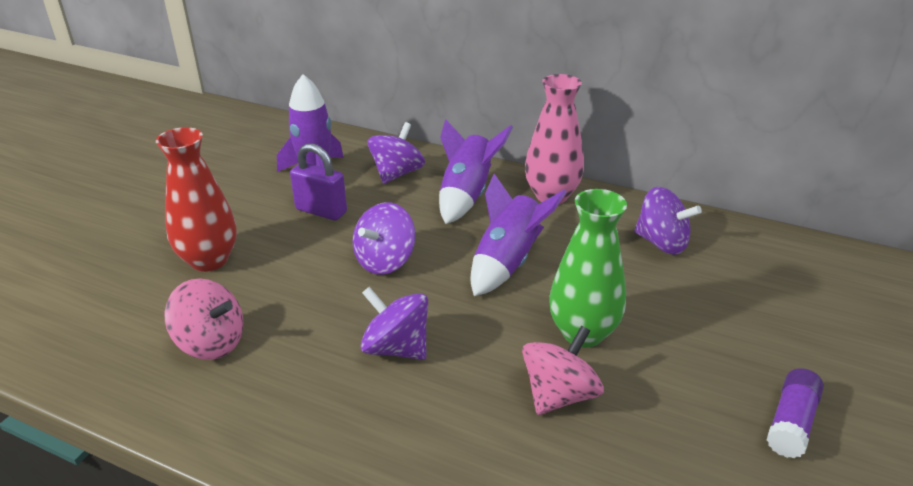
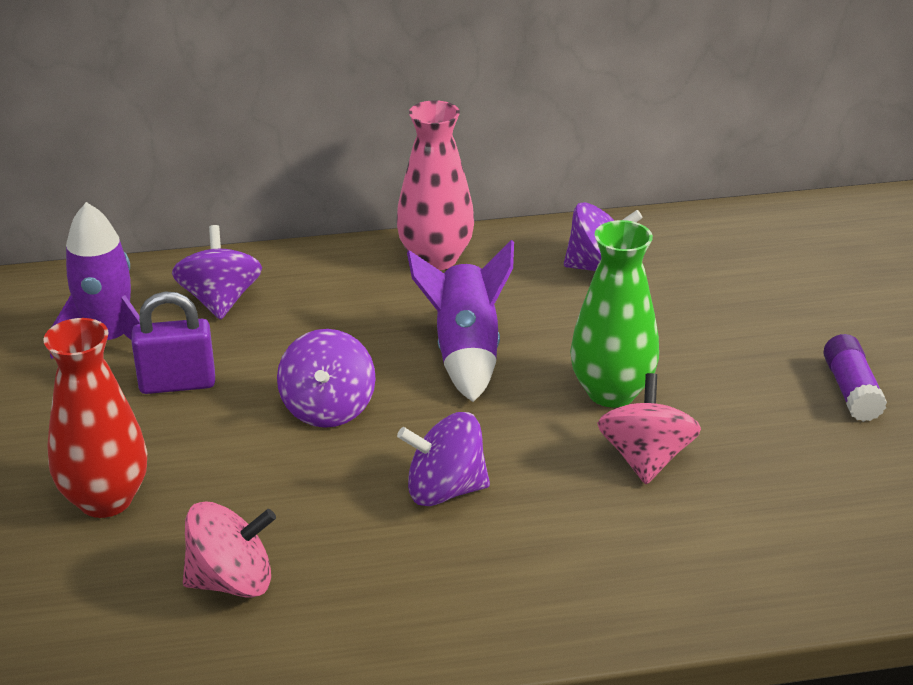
camera: 35 degrees left, 0 degrees up
purple rocket [439,119,513,224] -> none

